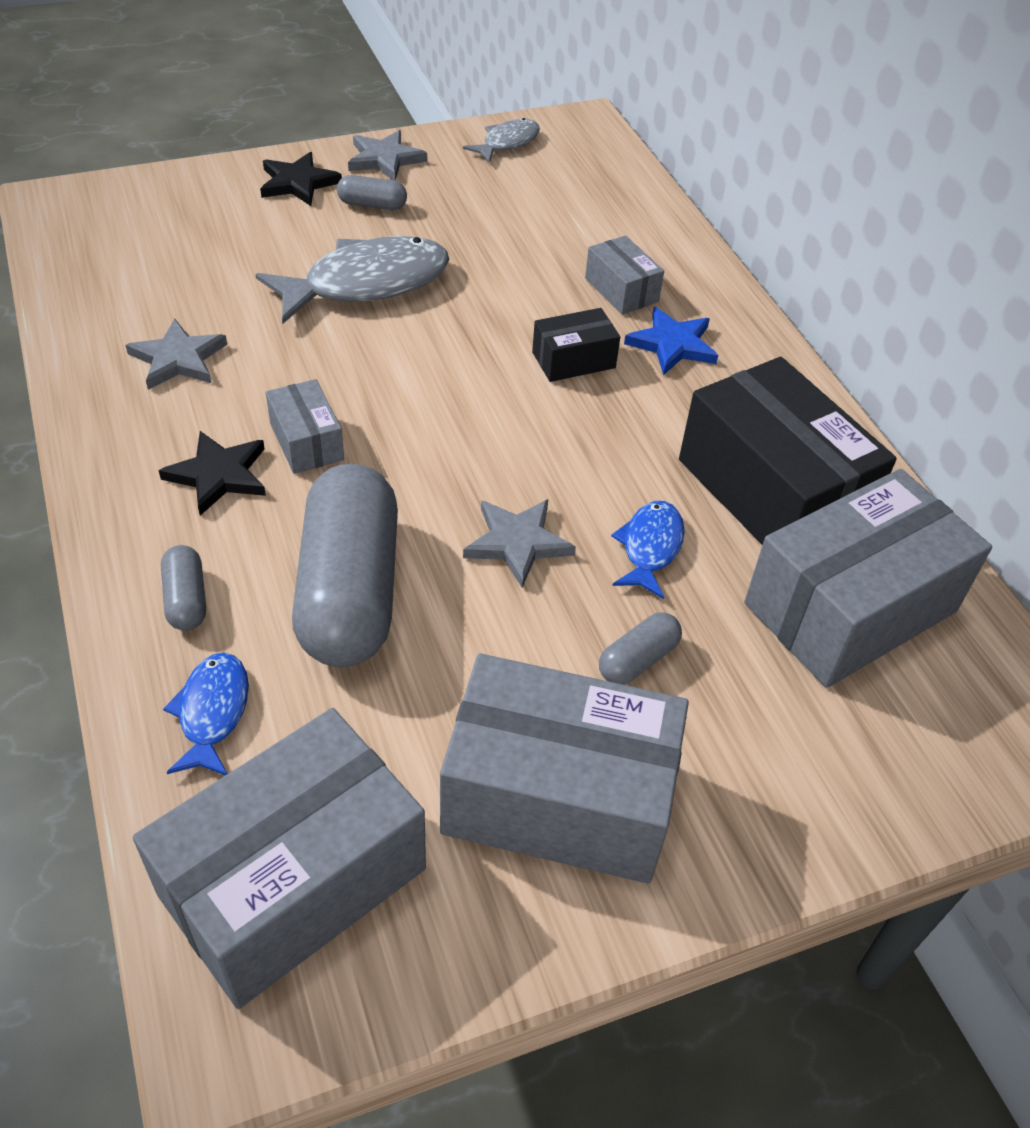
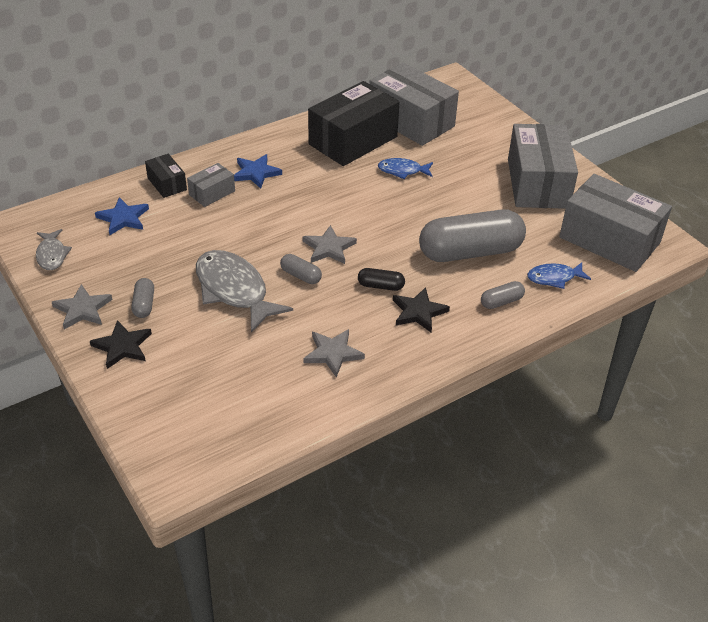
camera: 100 degrees left, 5 degrees down
grey box [266,379,344,474] -> black capsule [358,268,405,291]
grey fish [463,118,540,163] -> grey fish turned 135 degrees counterclockwise [36,229,72,270]
grey star [463,499,576,588] -> grey star moved to [302,225,357,264]
black box [532,308,620,382] -> black box moved to [145,154,187,198]
grey capsule [599,612,682,685] -> grey capsule moved to [280,254,322,284]
none -> blue star [95,197,149,235]

